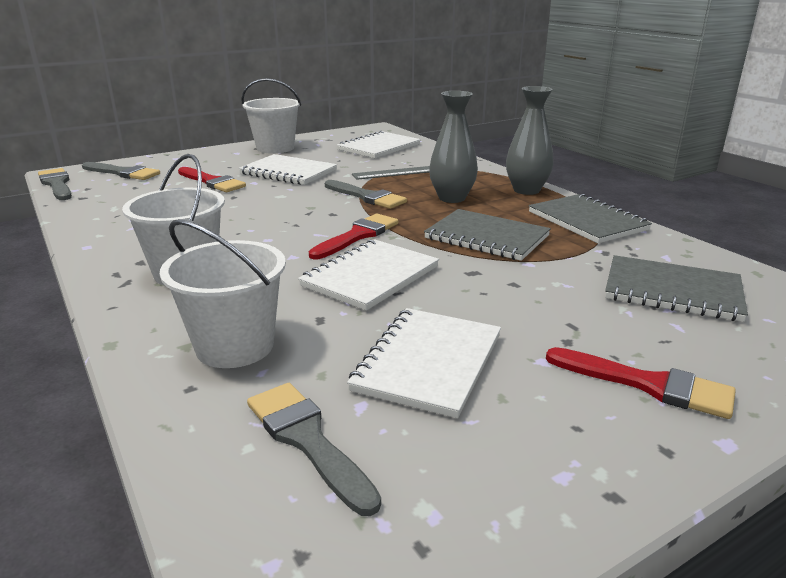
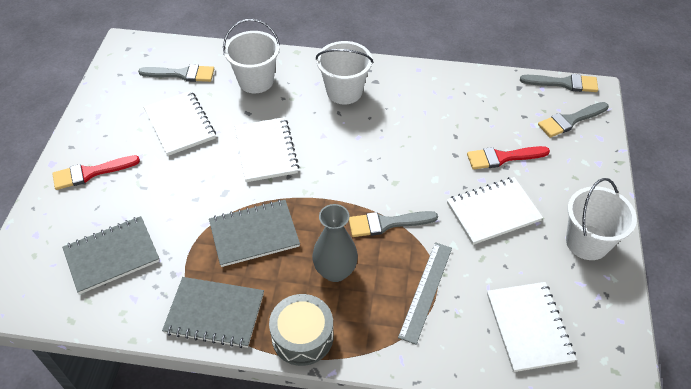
camera: 130 degrees right, 25 degrees up
red brush [309,214,398,259] -> none
grey vase [506,86,554,195] -> grey drum [269,294,334,366]

